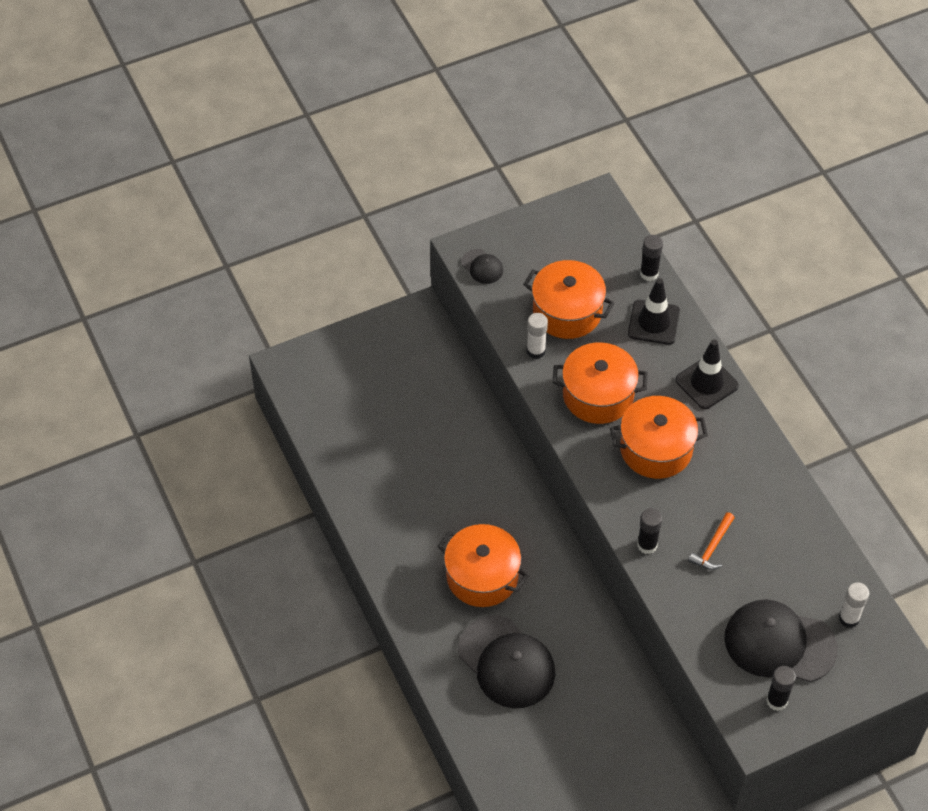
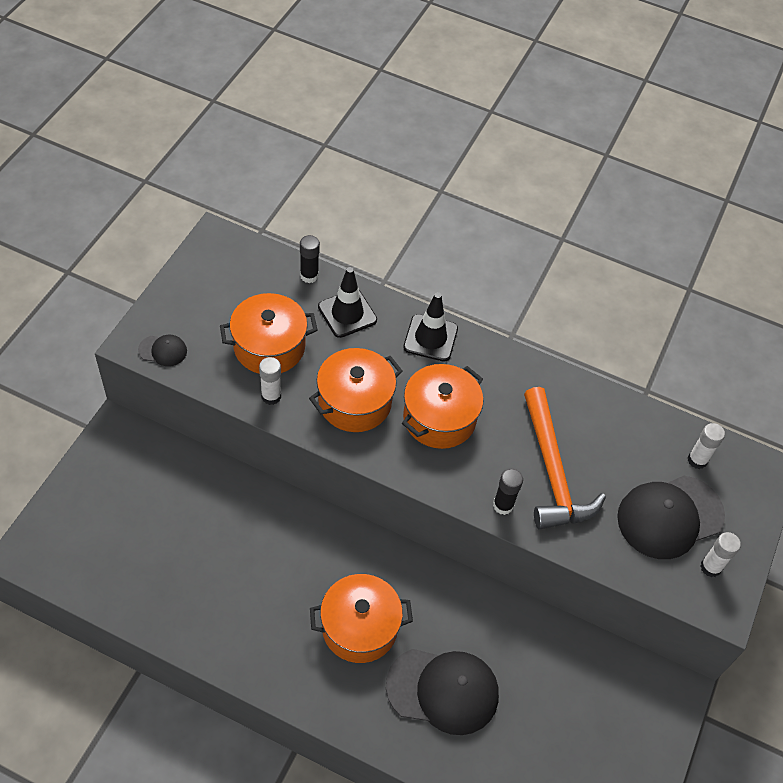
camera: 45 degrees left, 0 degrees up
orange hammer [688,512,735,570] -> orange hammer [524,387,606,530], size x2.24
black glue stick [766,666,796,711] -> white glue stick [700,532,741,577]

